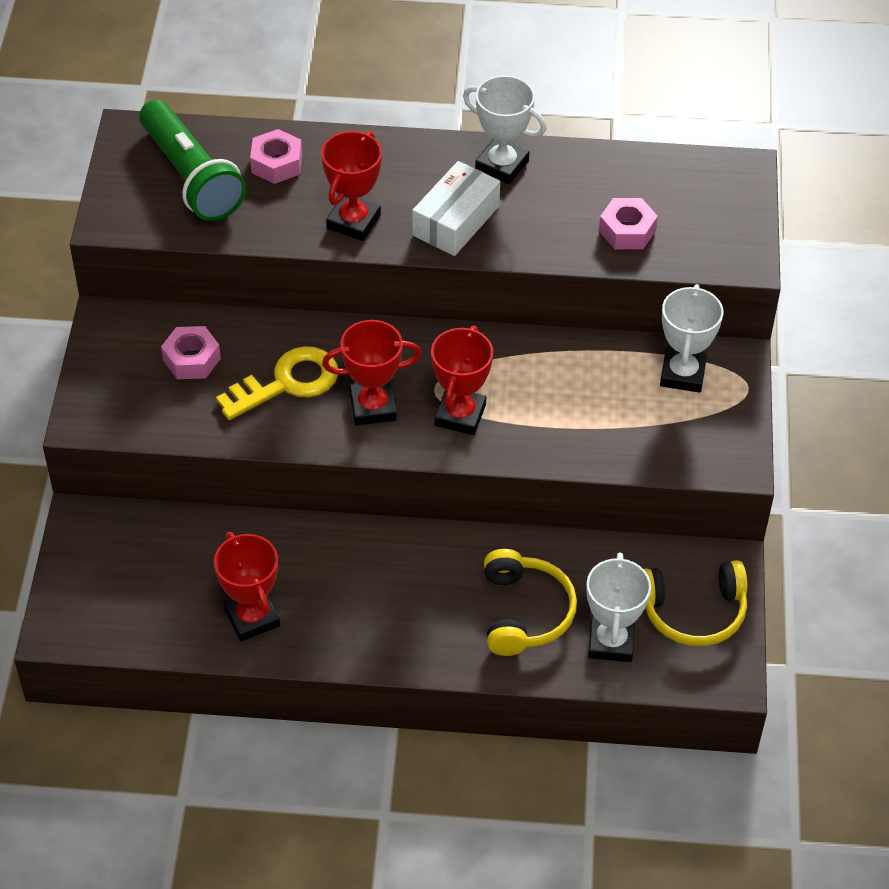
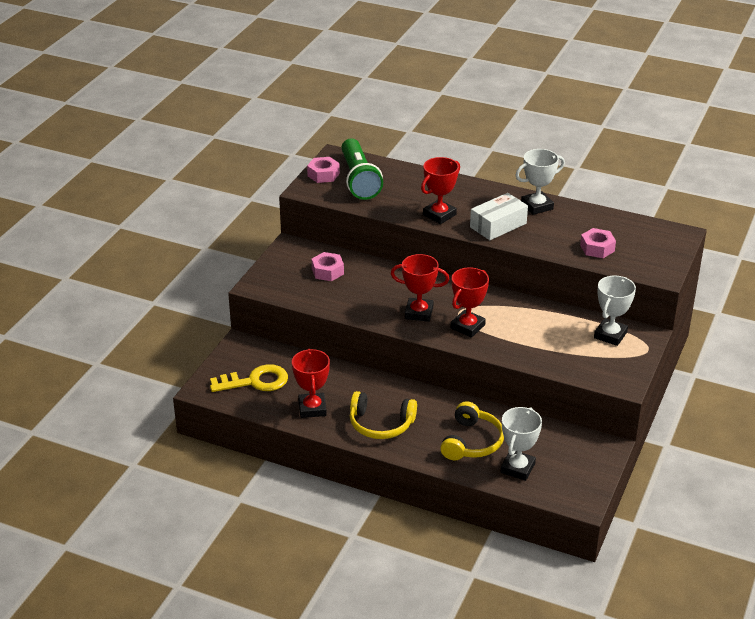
camera: 20 degrees right, 15 degrees down
yellow key [216,346,338,420] -> yellow key moved to [210,364,288,392]
pink nut [250,129,302,184] -> pink nut moved to [307,157,340,183]
white trophy [463,75,547,184] -> white trophy turned 75 degrees counterclockwise [515,149,565,215]
yellow headphones [644,560,747,646] -> yellow headphones moved to [350,391,417,439]

